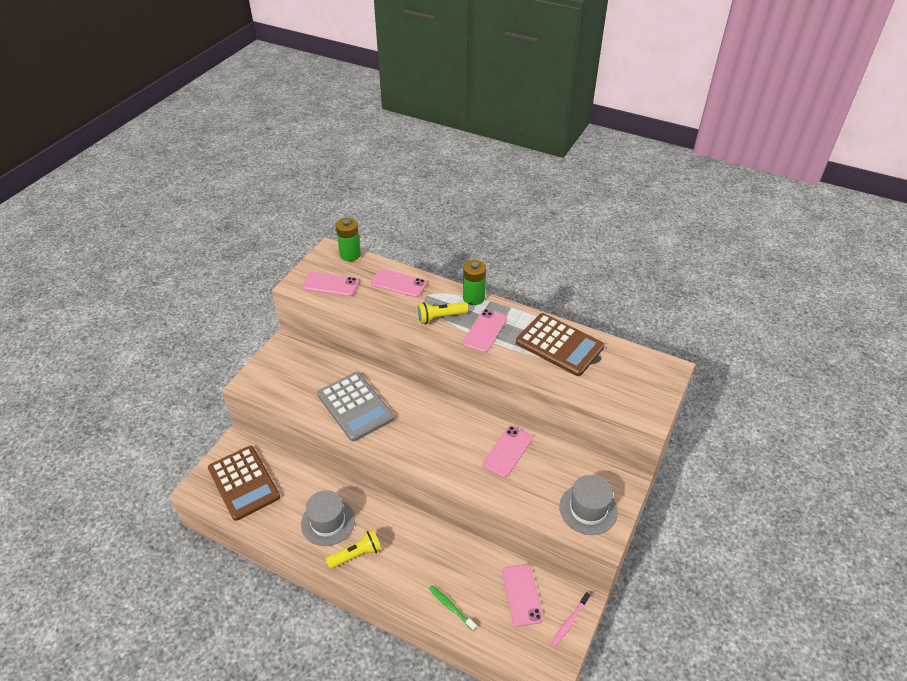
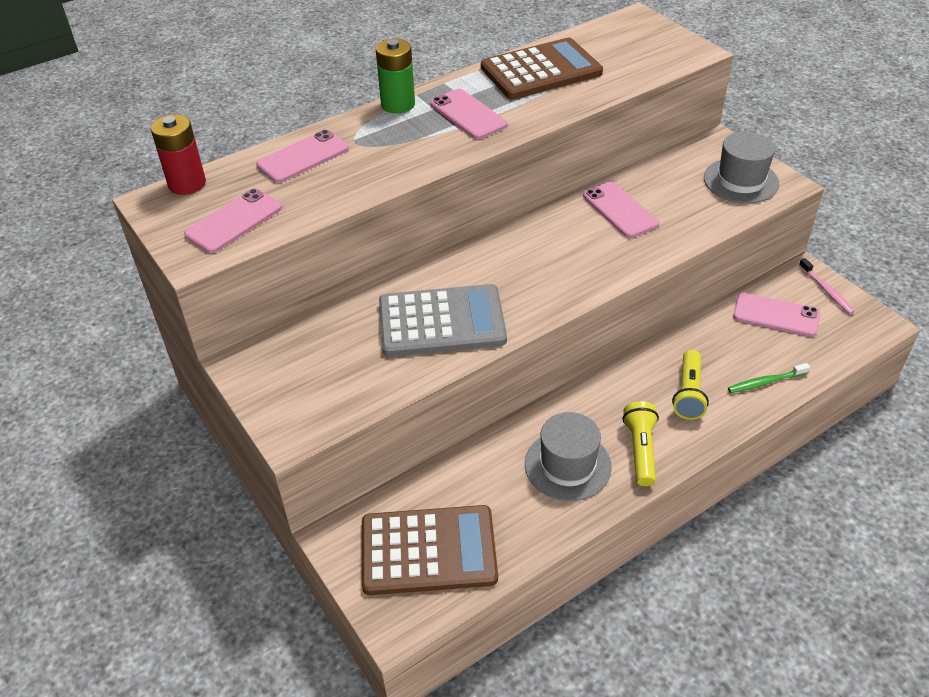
camera: 60 degrees left, 0 degrees up
green battery [336,218,361,261] -> red battery [151,114,206,195]
yellow flashlight [416,302,468,324] -> yellow flashlight moved to [672,350,709,420]

